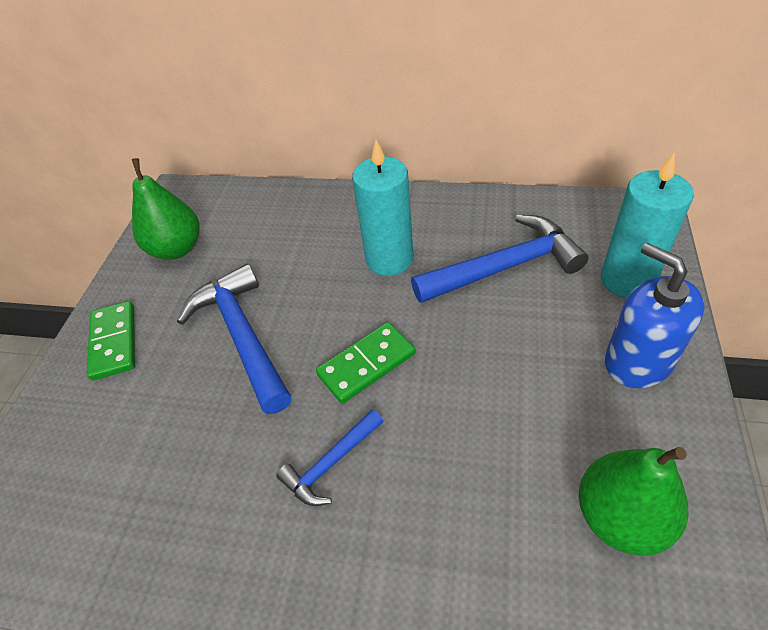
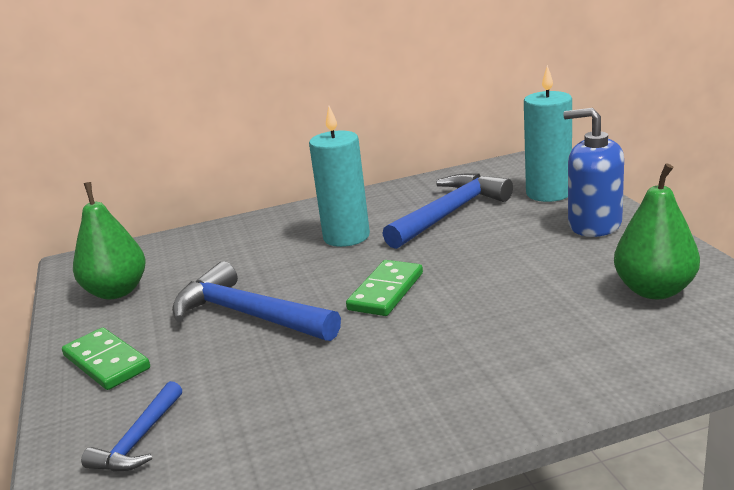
camera: 30 degrees left, 25 degrees down
blue hammer [276,409,383,506] -> blue hammer moved to [81,381,182,472]

